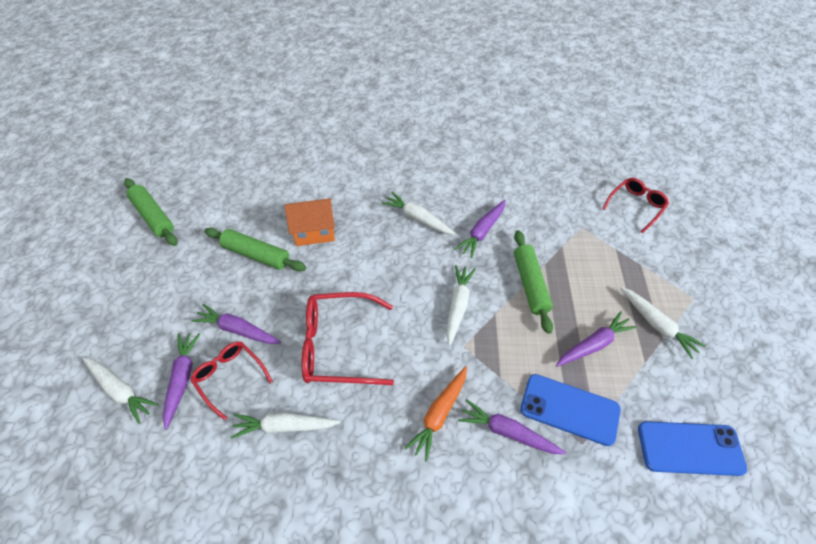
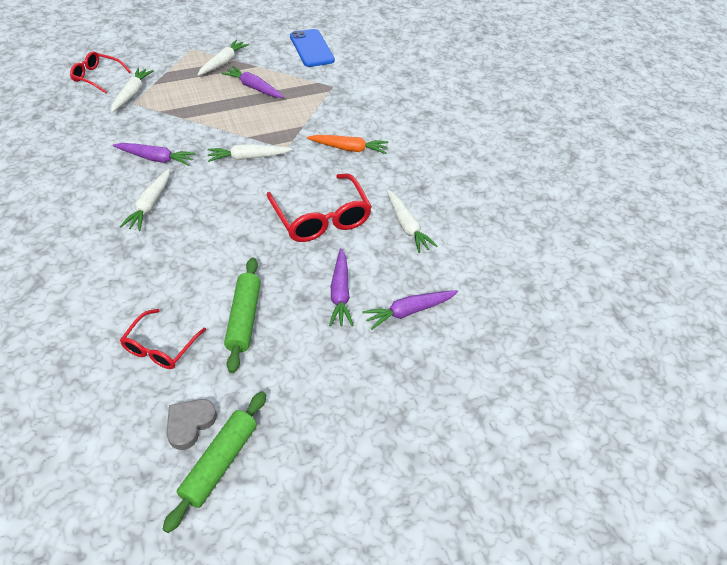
camera: 115 degrees left, 5 degrees down
white carrot [83,358,158,424] -> white carrot moved to [111,68,154,113]
red glasses [190,342,273,420] -> red glasses moved to [120,309,206,369]
orange house [284,198,335,246] -> none
purple carrot [458,399,566,454] -> none
green rolling pin [514,230,553,334] -> none
blue phone [520,374,621,446] -> none
none -> grey heart [166,399,217,450]

